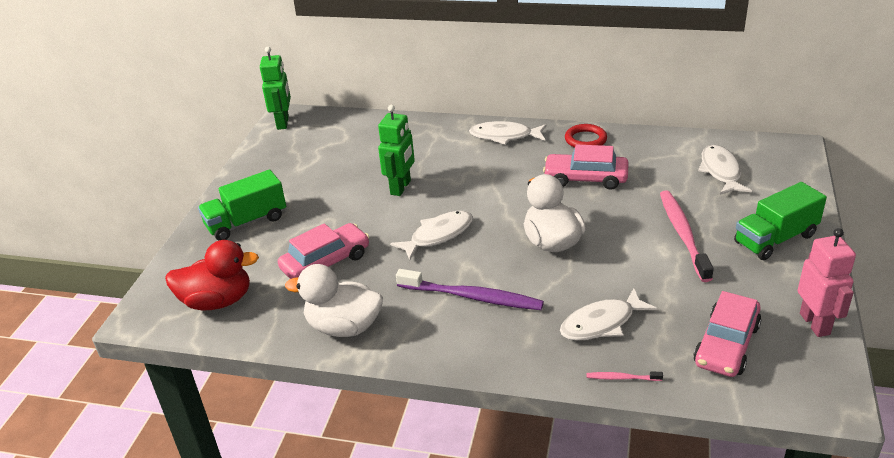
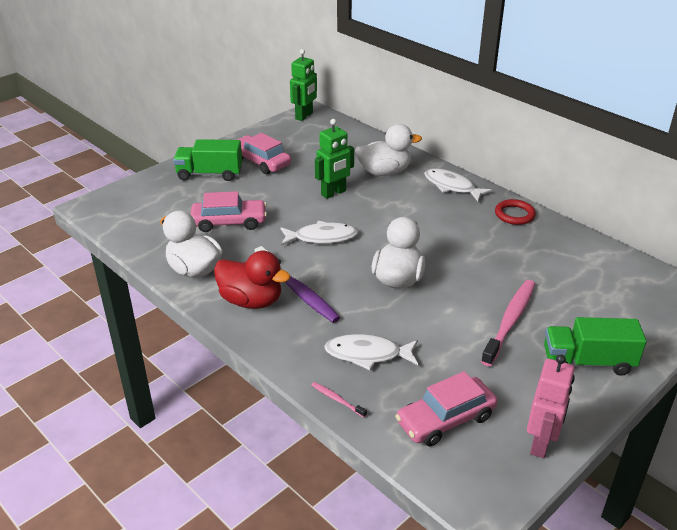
camera: 30 degrees right, 0 degrees up
red duck [165,240,259,311] -> red duck moved to [214,251,291,309]
pink car [543,144,629,190] -> pink car moved to [237,133,291,174]
white fish [698,145,752,195] -> none
none -> white duck [355,124,422,176]

